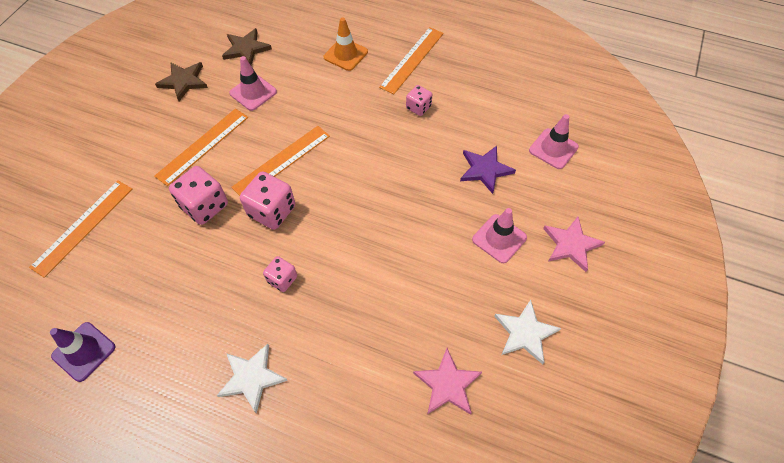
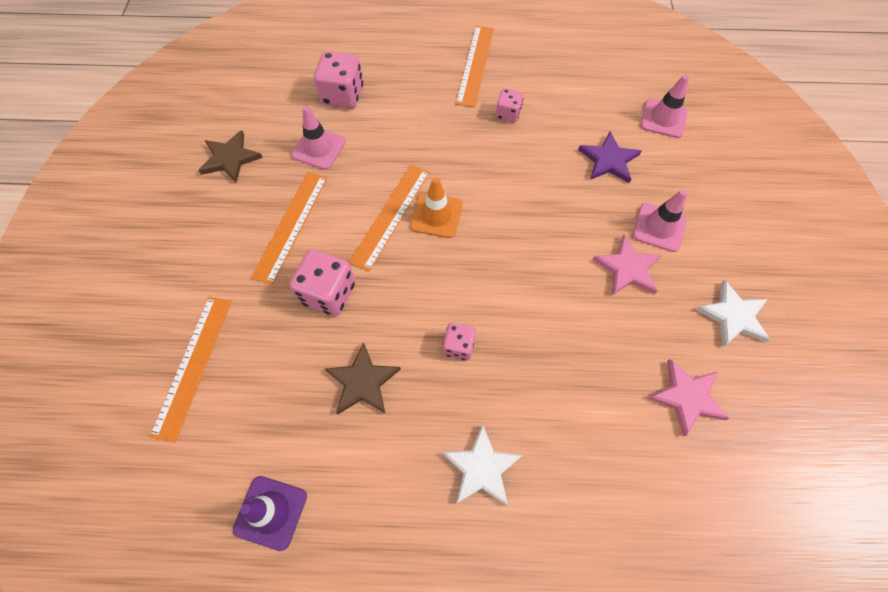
camera: 20 degrees left, 5 degrees up
brown star [222,28,272,65] -> brown star moved to [325,342,401,415]
pink dice [240,171,295,230] -> pink dice moved to [314,51,363,108]
orange traffic cone [324,17,368,71] -> orange traffic cone moved to [410,177,462,238]
pink star [543,217,605,272] -> pink star moved to [592,235,662,295]

